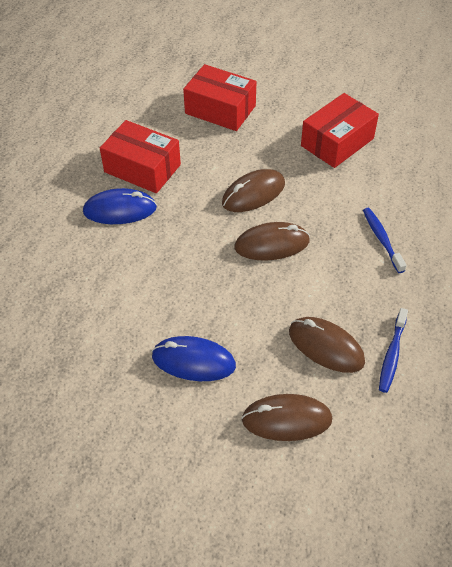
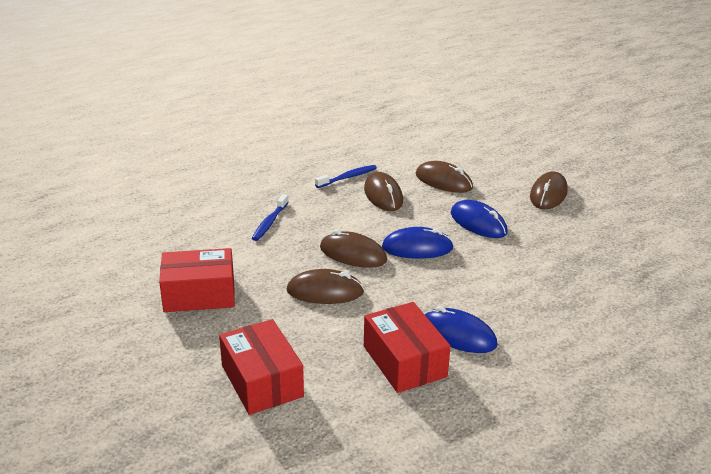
camera: 145 degrees left, 20 degrees down
none -> blue mouse [382,227,454,259]
none -> brown mouse [530,171,568,209]

